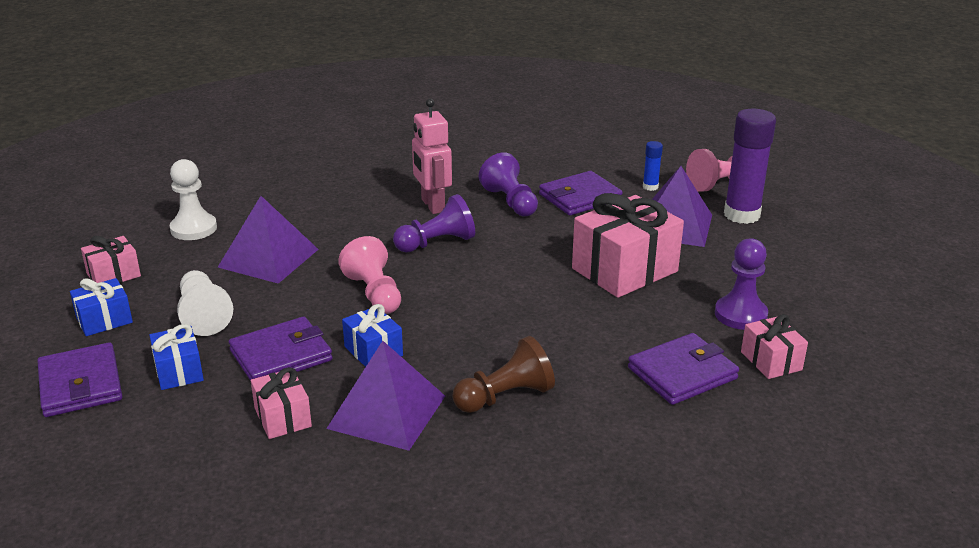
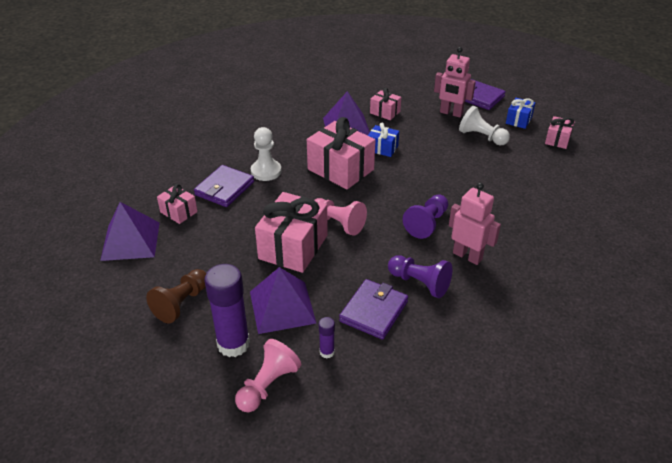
camera: 150 degrees right, 10 degrees up
blue gift [149,324,204,390] -> pink robot [434,47,476,117]
white pawn [169,159,217,240] -> white pawn moved to [251,127,281,181]
purple pyramid [218,196,319,284] -> purple pyramid moved to [100,202,160,261]
purple wallet [229,316,332,381] -> none
pink pawn [338,236,401,314] -> pink pawn moved to [315,198,367,236]
brown pawn [452,336,555,413] -> brown pawn moved to [146,269,206,324]
blue glue stick [643,141,663,191] -> purple glue stick [319,317,335,358]
purple pawn [715,238,768,330] -> none
none -> pink gift [307,117,376,189]

